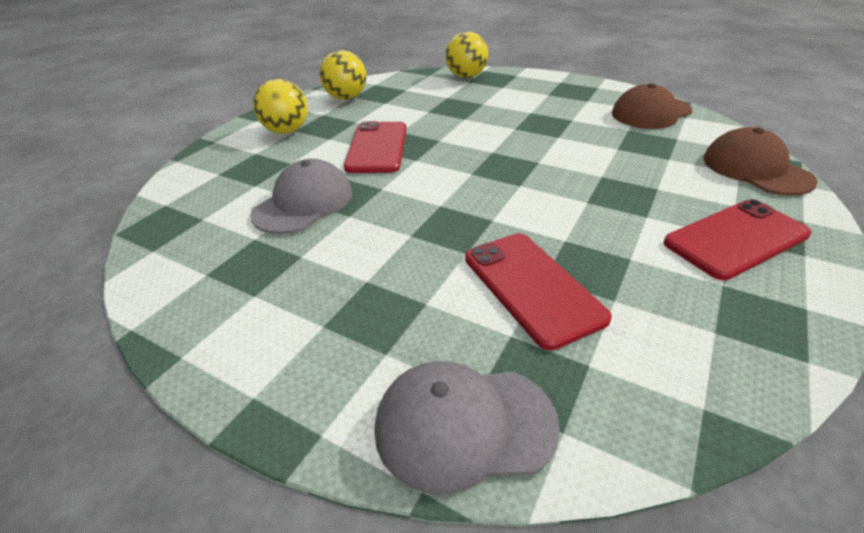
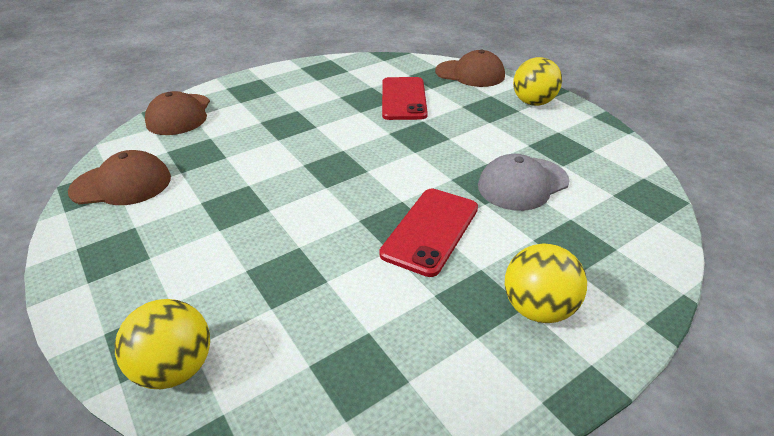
camera: 155 degrees left, 0 degrees up
yellow ball [320,50,366,100] -> yellow ball moved to [513,57,562,106]
grey cap [375,361,560,494] -> brown cap [435,50,505,87]
red phone [664,199,811,280] -> none

